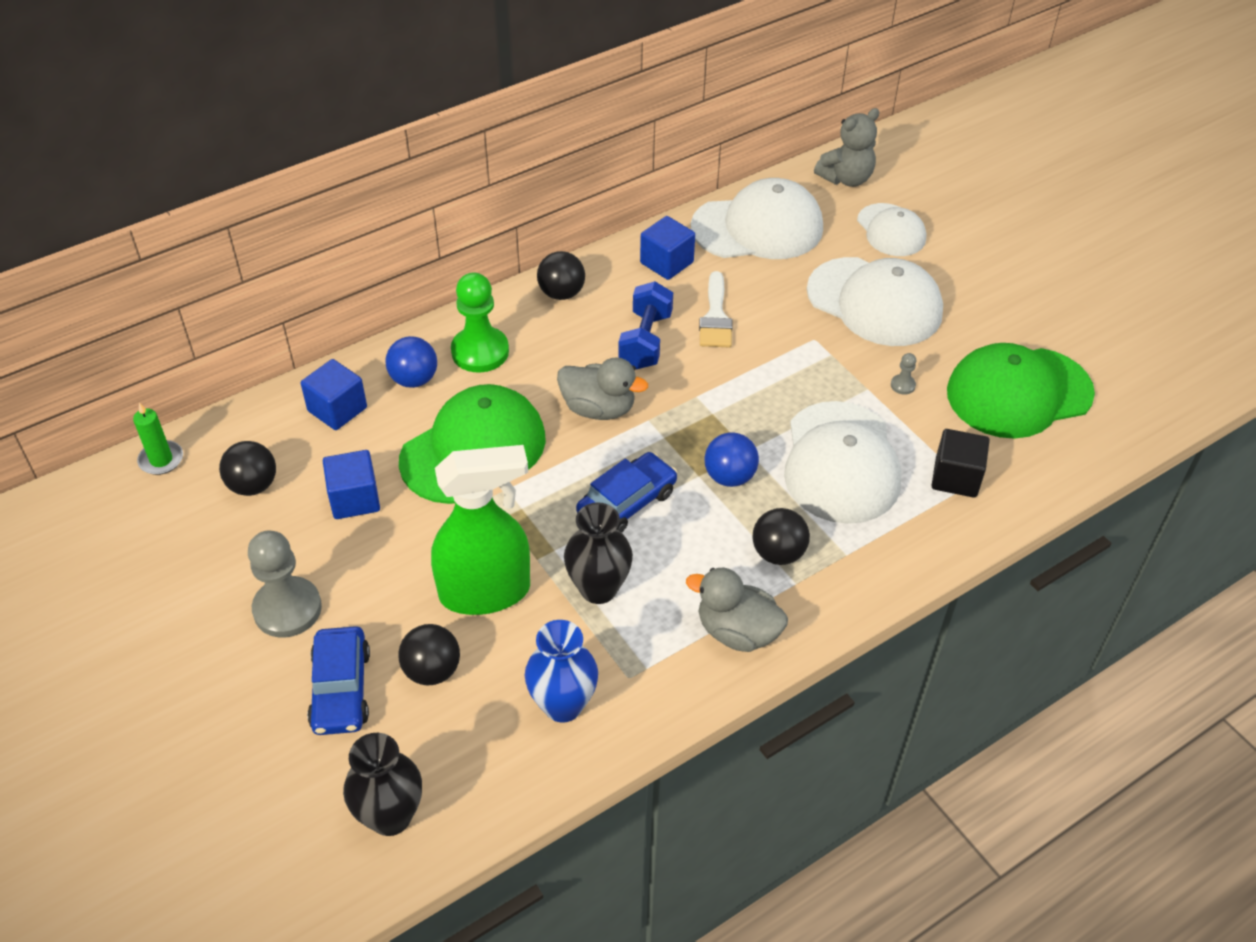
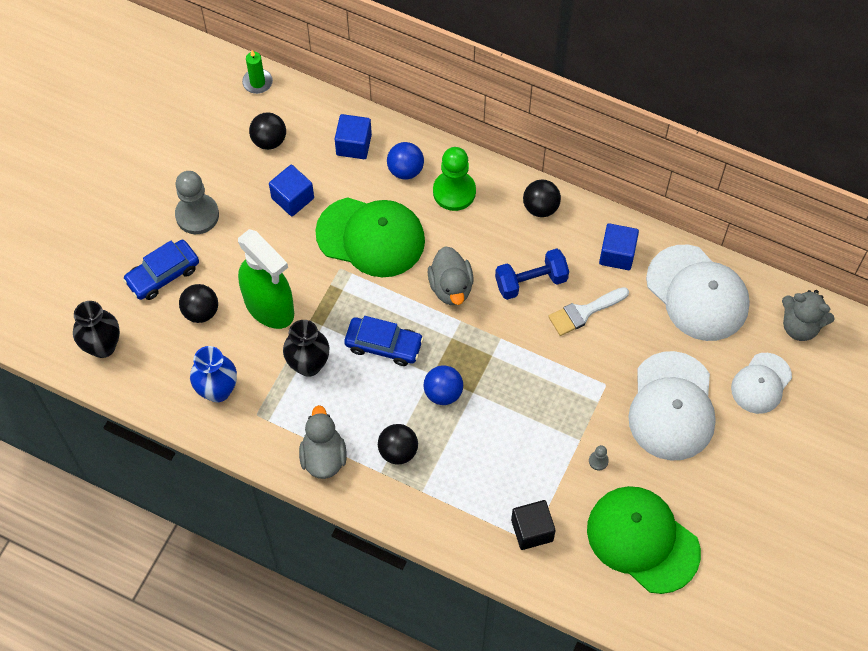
camera: 60 degrees right, 15 degrees up
white cap [784,401,902,524] -> none

